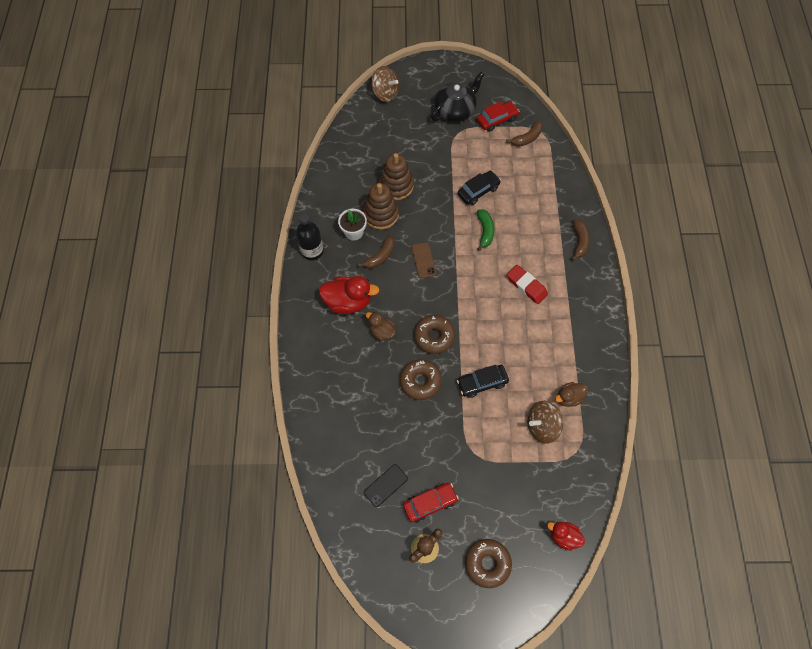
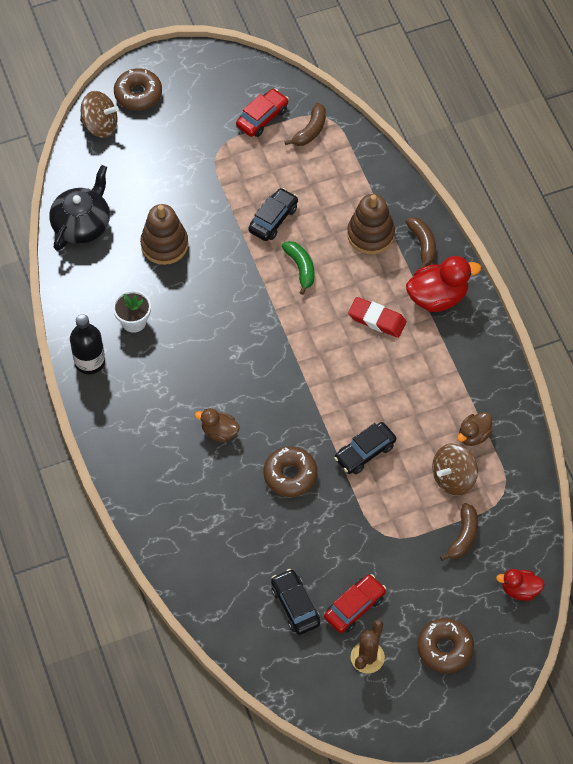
camera: 20 degrees left, 5 degrees down
red duck [319,276,379,314] -> red duck moved to [406,256,481,312]
brown banana [357,235,394,269] -> brown banana moved to [440,503,478,561]
brown stacking toy [363,183,399,230] -> brown stacking toy moved to [347,194,395,254]
black phone [364,464,408,507] -> black car [271,569,320,635]
brown phone [411,242,436,278] -> none
brown donut [414,315,455,354] -> brown donut moved to [114,68,162,111]
black teapot [431,72,485,122] -> black teapot moved to [49,165,110,251]

